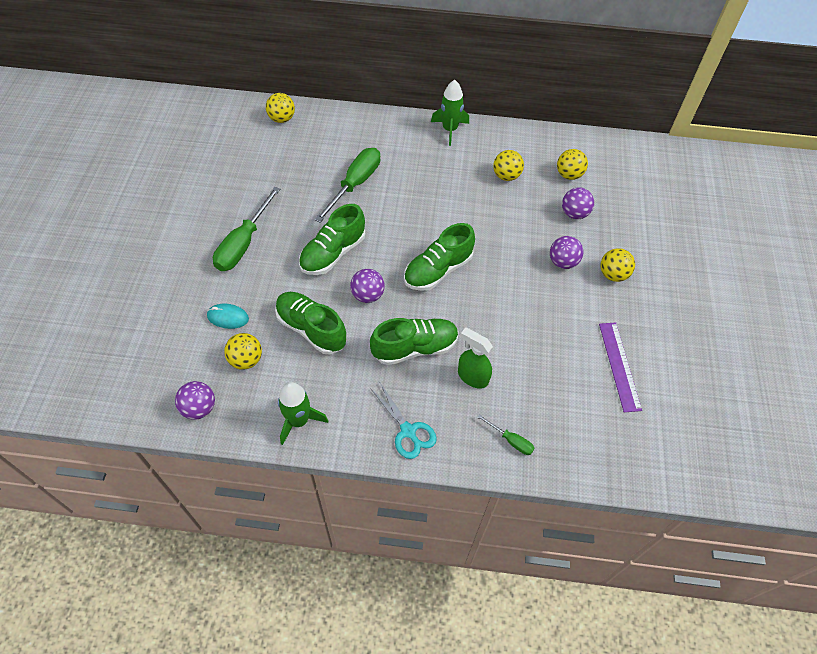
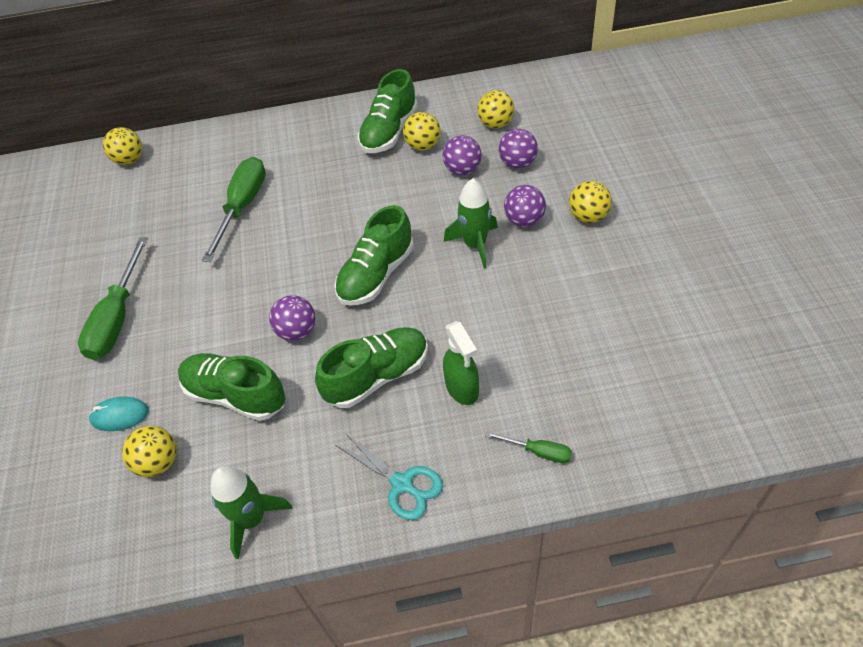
camera: 10 degrees left, 5 degrees down
purple ball [175,381,215,420] -> purple ball moved to [443,135,482,175]
green shoe [299,204,365,275] -> green shoe moved to [358,69,418,153]
green rocket [431,80,469,146] -> green rocket moved to [444,178,498,269]
green spray bottle [458,327,493,389] -> green spray bottle turned 135 degrees counterclockwise [443,321,479,405]
purple ruler [599,322,642,412] -> none

